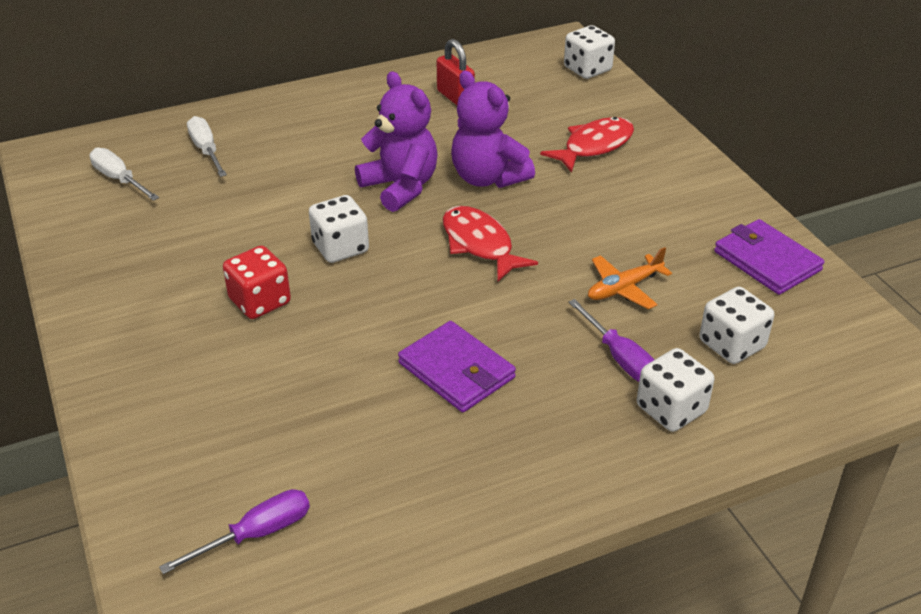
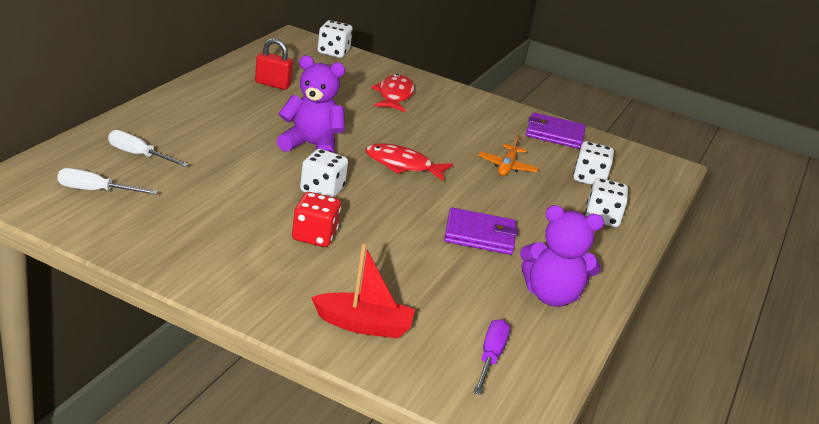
camera: 45 degrees left, 10 degrees down
purple teddy bear [451,70,535,188] -> purple teddy bear moved to [520,205,604,307]
purple screwdriver [568,299,654,382] -> none
none -> red boat [311,244,415,338]

